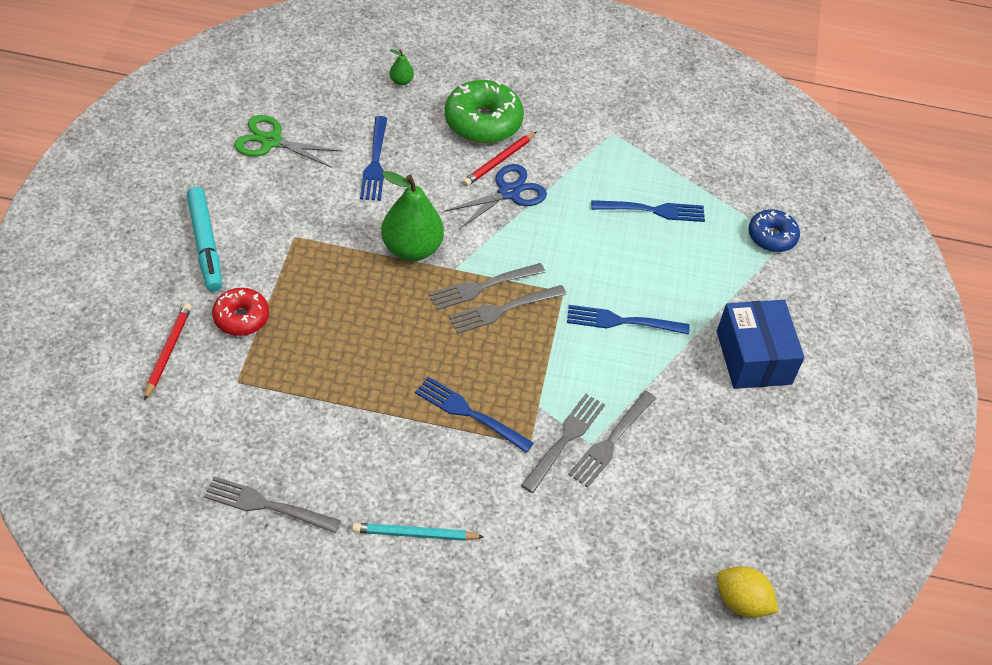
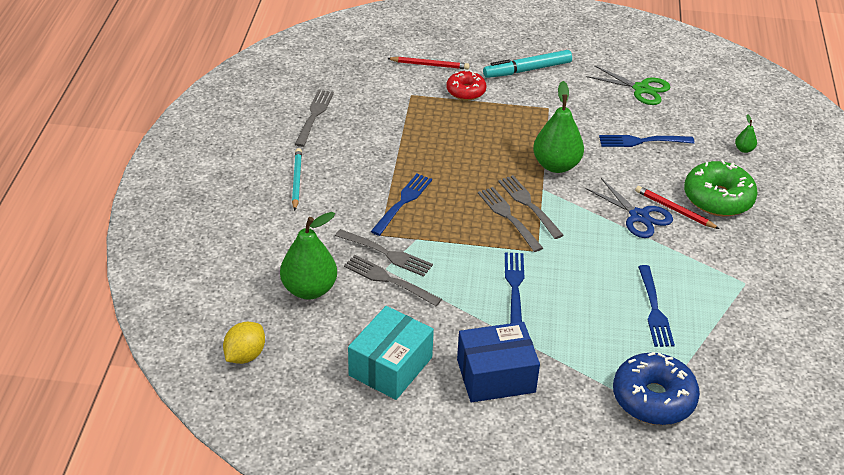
camera: 90 degrees right, 10 degrees down
green scissors [234,115,342,168] -> green scissors turned 105 degrees clockwise [586,65,670,105]
blue donut [748,209,800,252] -> blue donut [613,352,700,425], size x1.62
none -> green pear [280,212,337,299]
none -> turquoise box [348,306,434,400]

